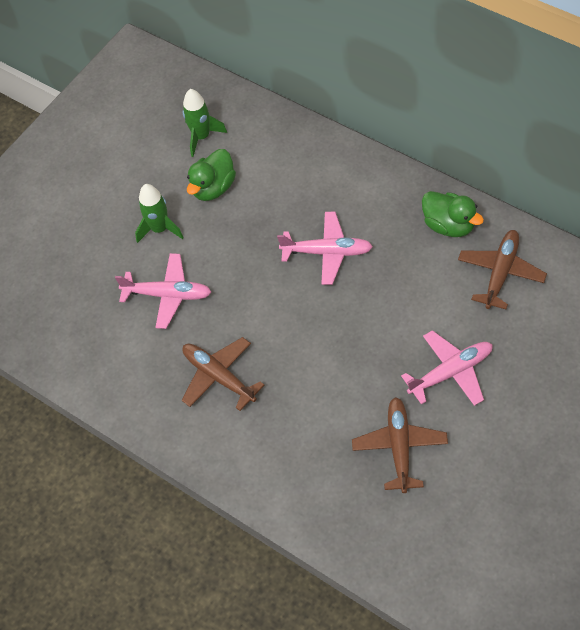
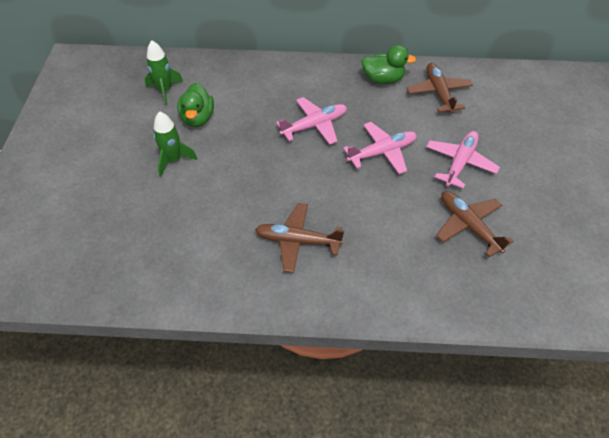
camera: 40 degrees left, 5 degrees down
pink plane [115,253,211,329] -> pink plane moved to [343,122,417,174]

